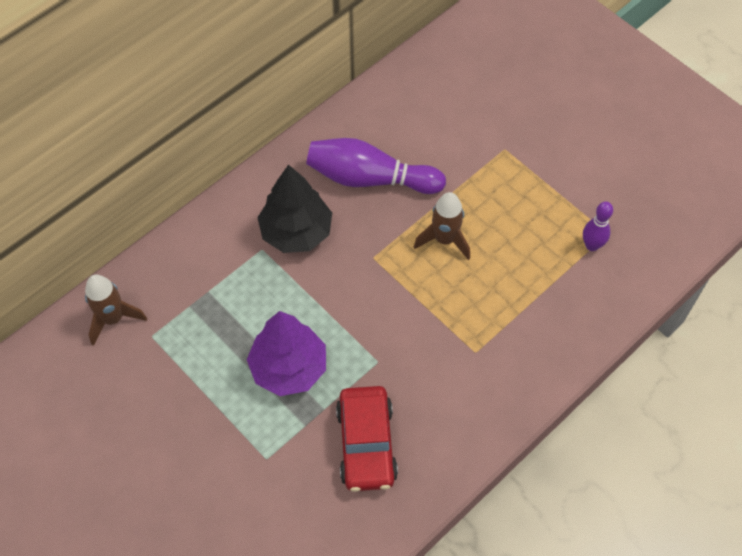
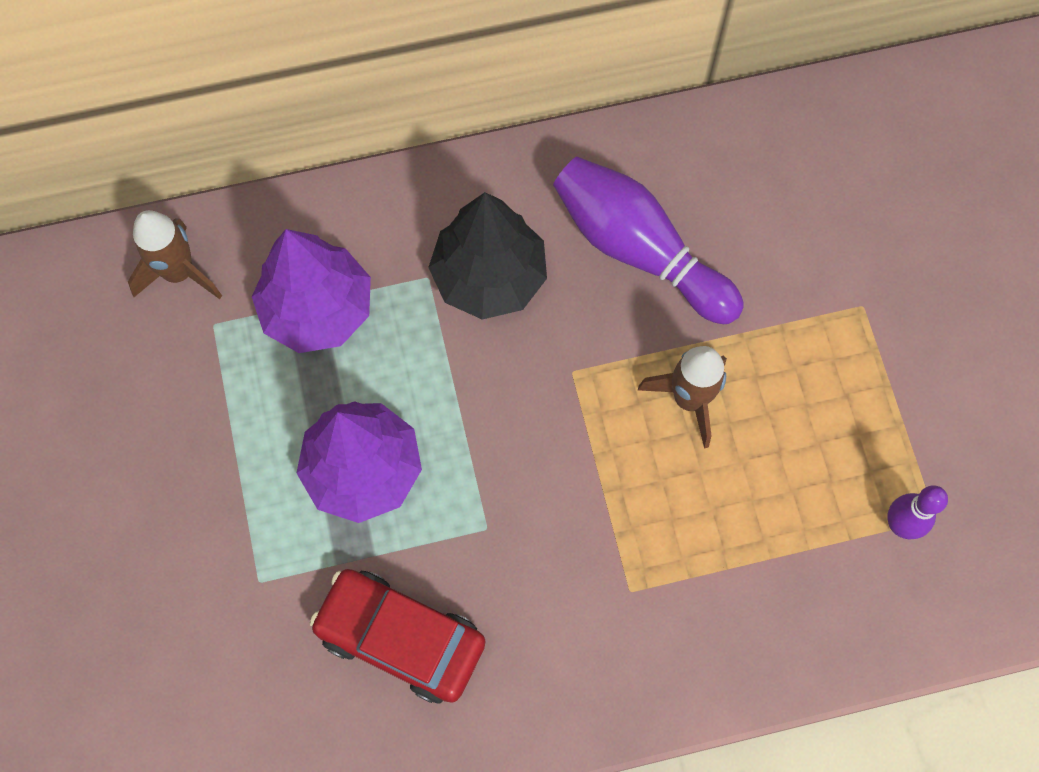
camera: 30 degrees right, 10 degrees up
red car [336,386,398,492] -> red car turned 90 degrees clockwise [310,569,486,703]
none -> purple tree [252,229,371,353]

